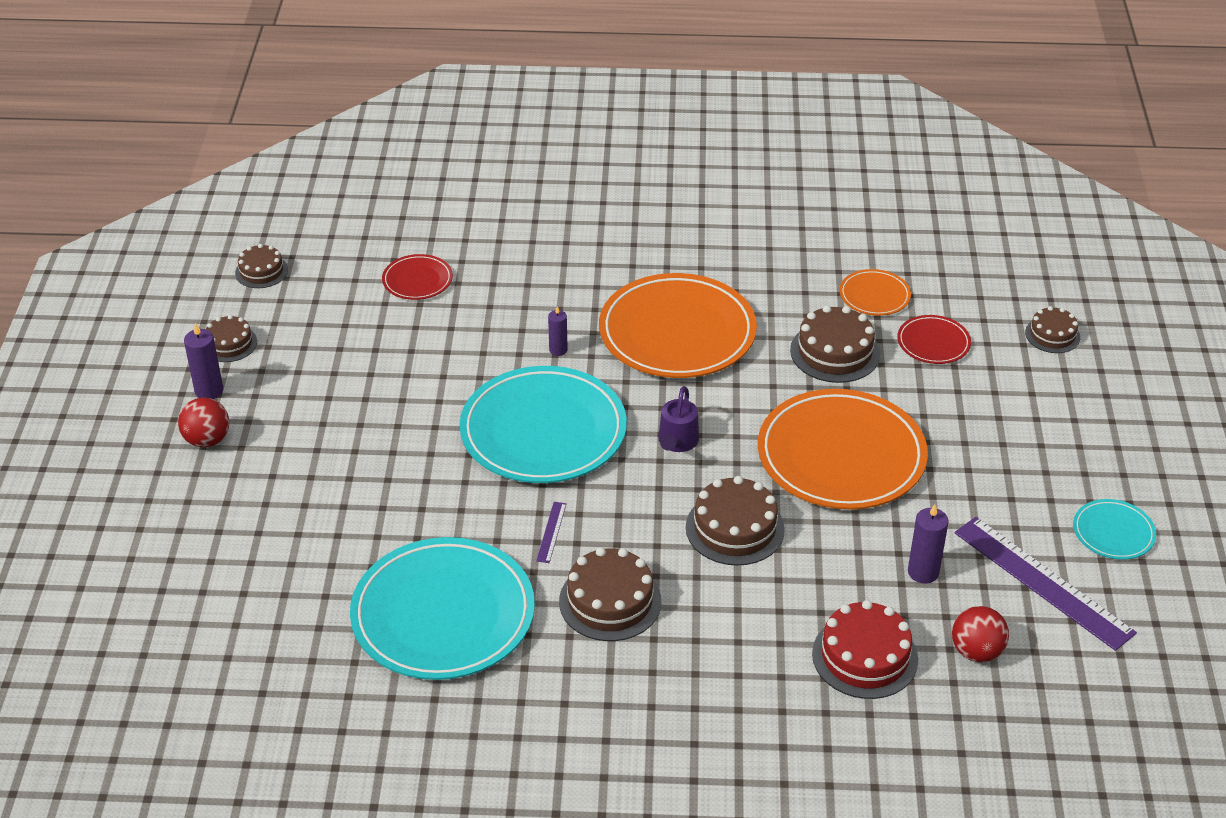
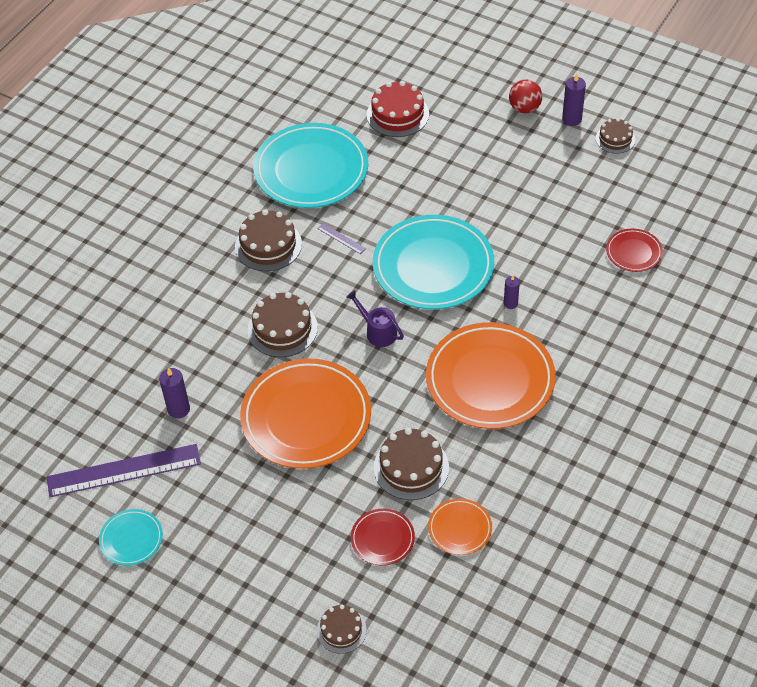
camera: 120 degrees right, 10 degrees up
brown cake [235,244,288,288] -> none
red cake [812,600,918,699] -> red cake moved to [367,81,429,137]
red ball [952,606,1009,662] -> none

